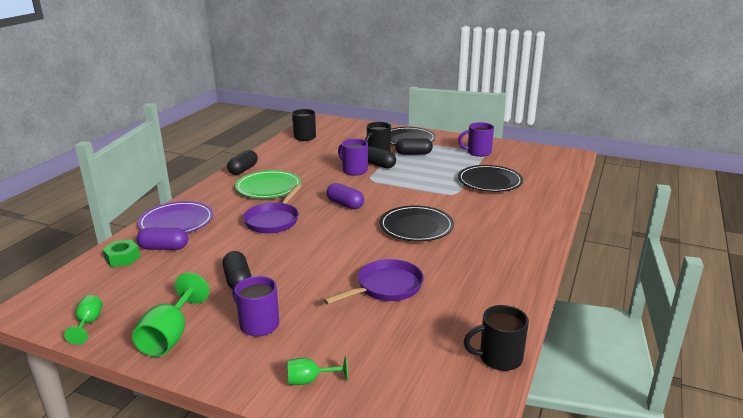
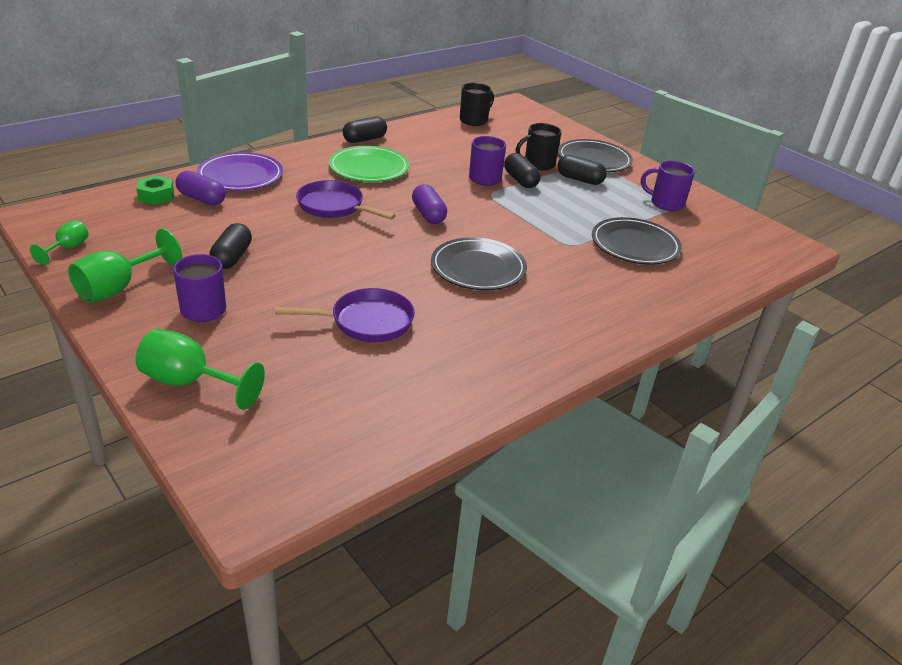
camera: 25 degrees right, 10 degrees up
purple pan [243,184,302,234] -> purple pan turned 75 degrees clockwise [296,180,396,220]
green goblet [288,356,348,385] -> green goblet [136,329,265,410], size x1.75
black mug [464,305,529,371] -> none

